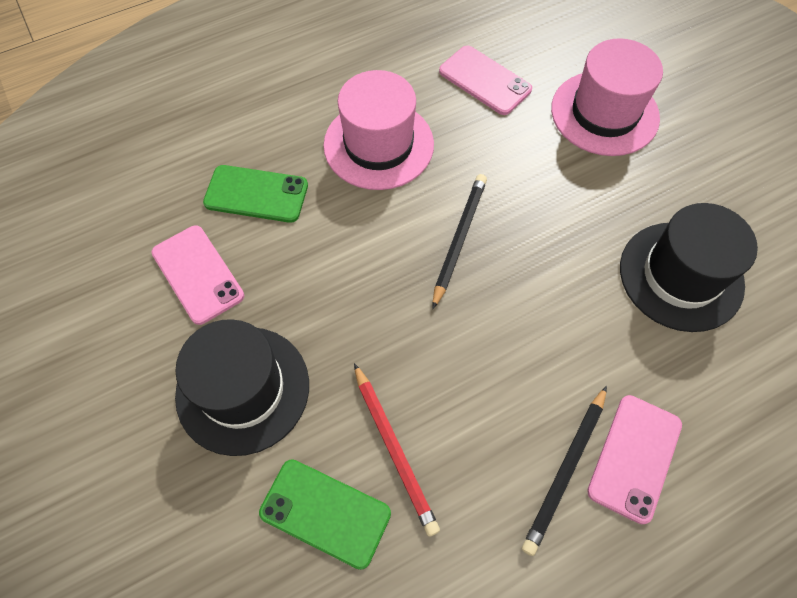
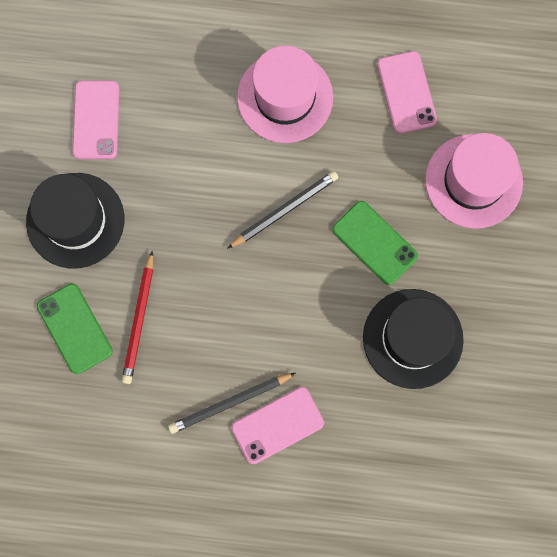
camera: 35 degrees right, 15 degrees up
green phone [203,165,308,223] -> green phone moved to [332,201,418,285]

